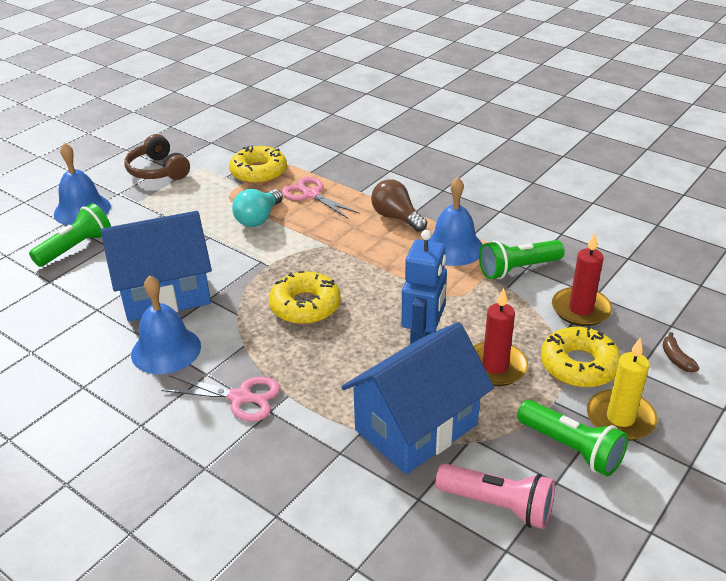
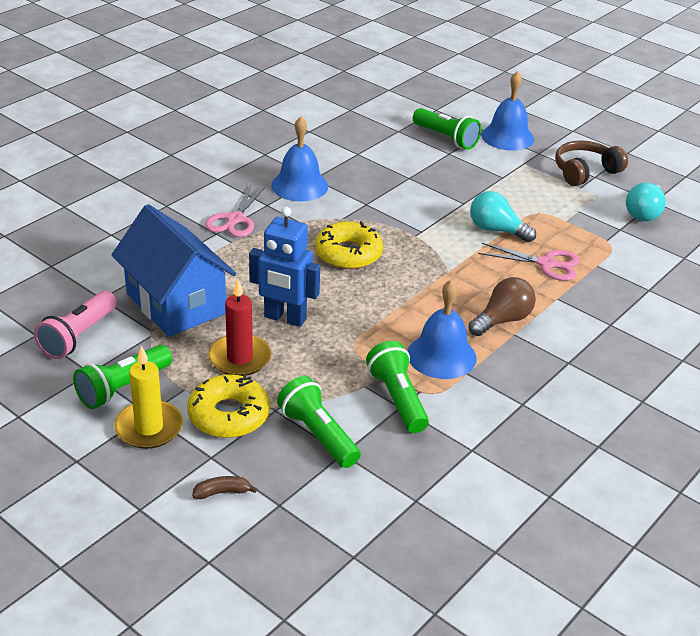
camera: 90 degrees right, 0 degrees up
blue house [100,211,212,321] -> none
yellow donut [229,146,287,184] -> none
pink scissors [282,177,360,218] -> pink scissors turned 60 degrees clockwise [478,243,580,281]
red candle [552,233,612,326] -> green flashlight [277,376,361,468]
none -> turquoise light bulb [626,183,666,221]

